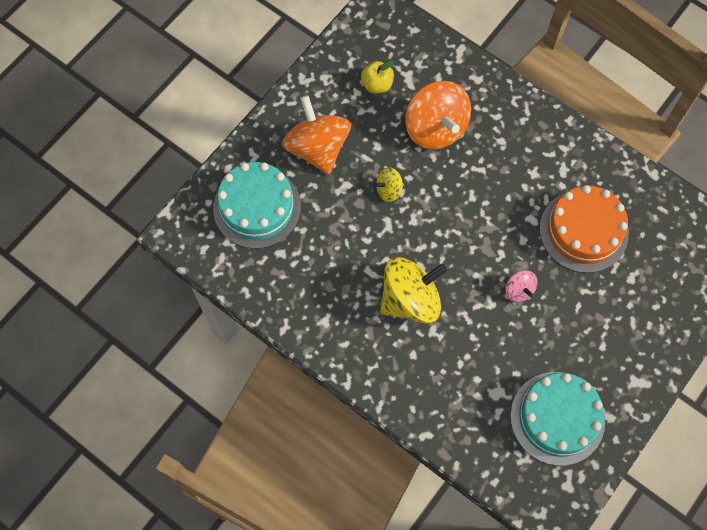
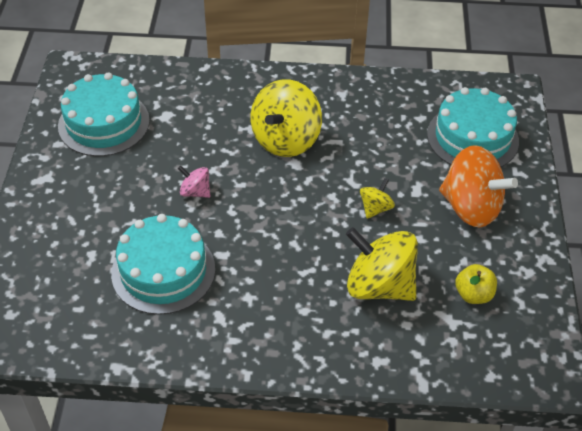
camera: 145 degrees right, 20 degrees down
orange spinning top [405,81,471,150] -> yellow spinning top [346,227,418,301]
orange cake [540,185,629,273] -> turquoise cake [111,214,215,315]

